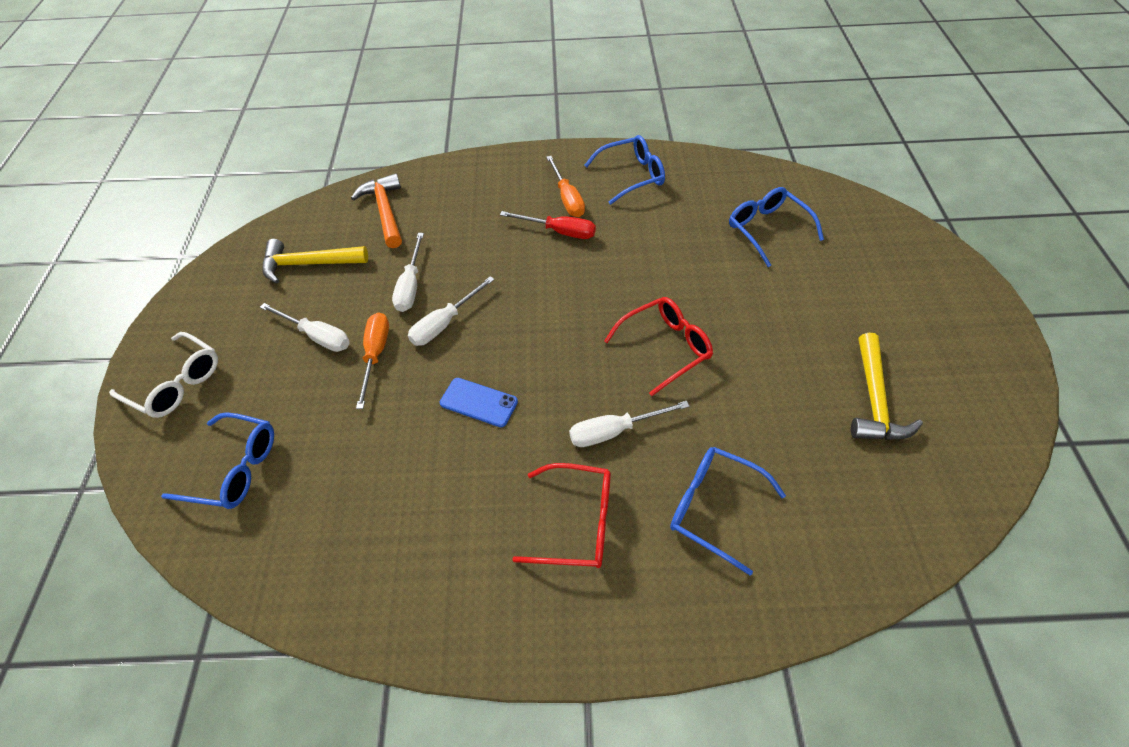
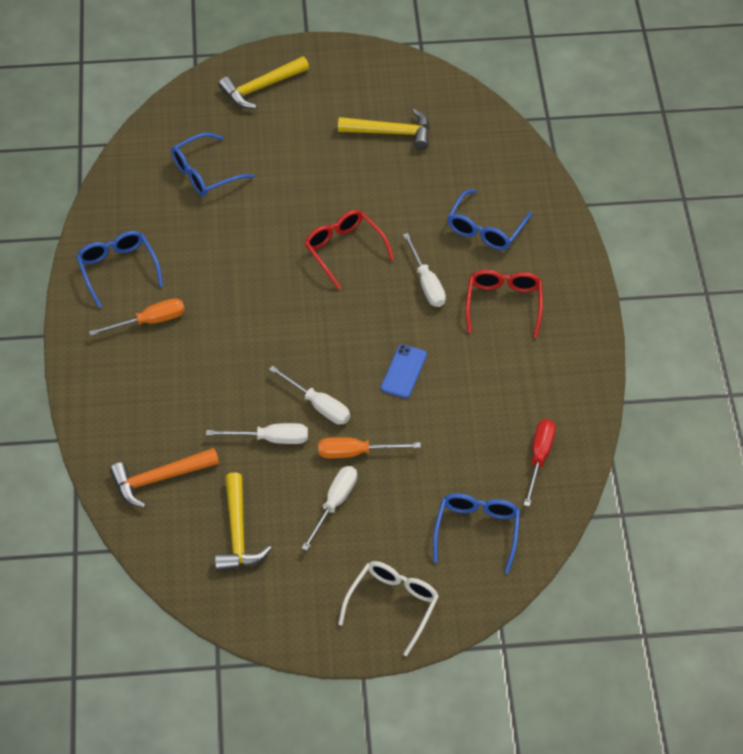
camera: 95 degrees left, 0 degrees up
red screwdriver [500,211,596,239] -> red screwdriver moved to [524,419,556,507]
none -> yellow hammer [218,56,309,108]

